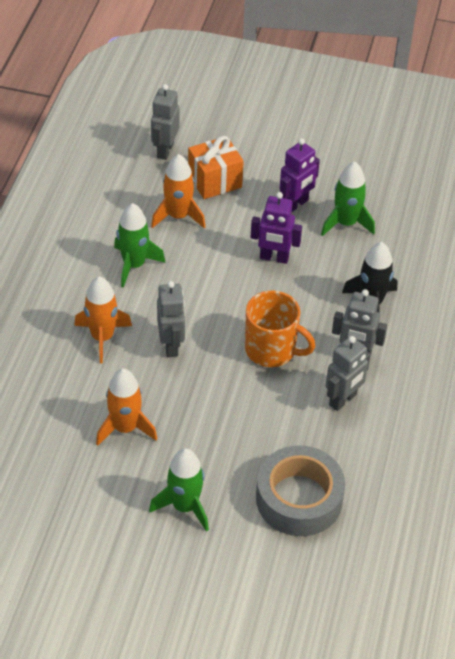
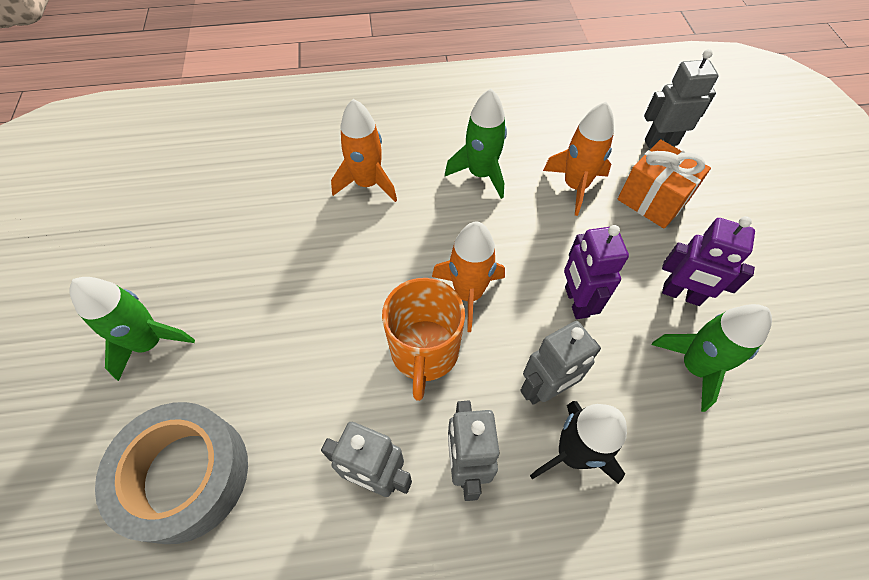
camera: 70 degrees right, 10 degrees up
orange rocket [96,368,157,446] -> orange rocket moved to [432,222,505,332]
grey robot [157,281,185,357] -> grey robot moved to [520,321,601,405]

